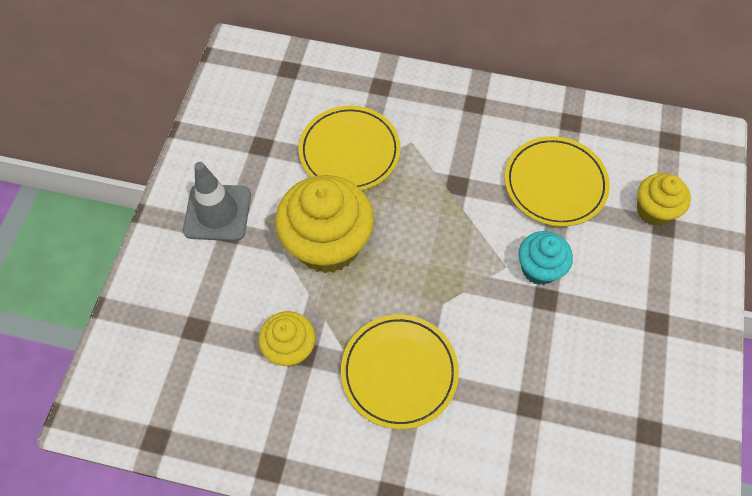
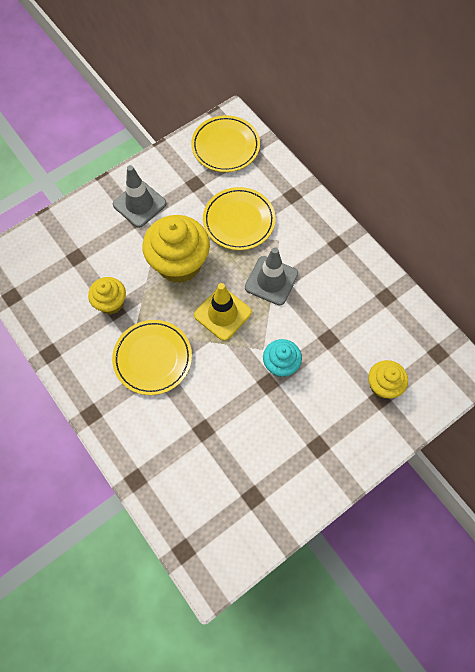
camera: 40 degrees right, 5 degrees up
yellow plate [505,136,610,227] -> yellow plate moved to [191,115,260,172]
none -> yellow traffic cone [194,283,252,341]
none -> grey traffic cone [245,247,298,305]

